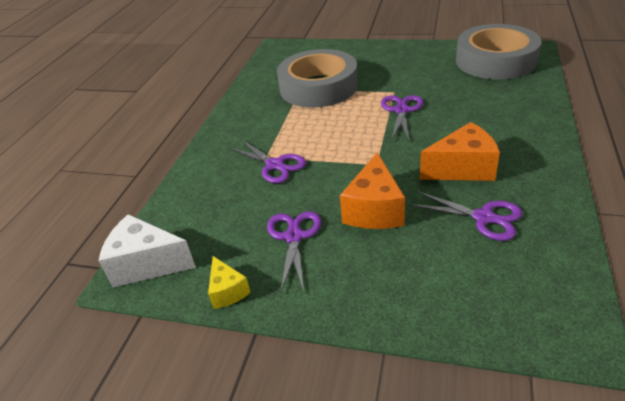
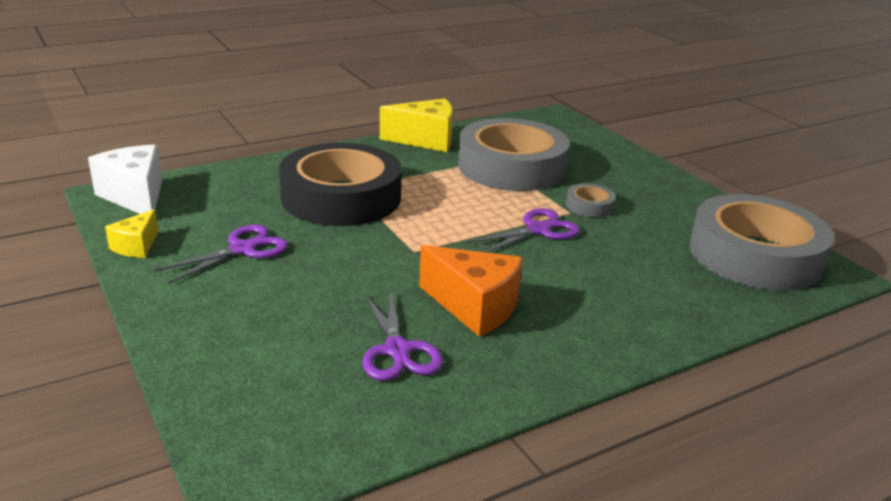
camera: 40 degrees right, 10 degrees down
purple scissors [229,139,306,183] -> black tape [279,143,402,226]
orange cheese [340,152,405,229] -> none
none -> yellow cheese [380,98,453,152]
none -> grey tape [566,183,616,217]

